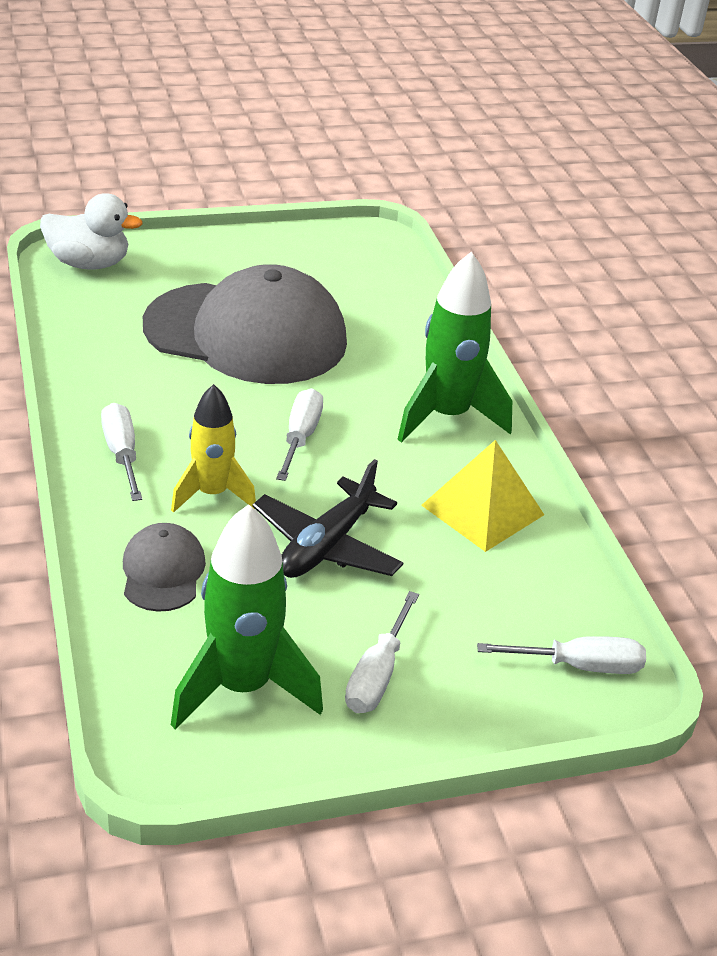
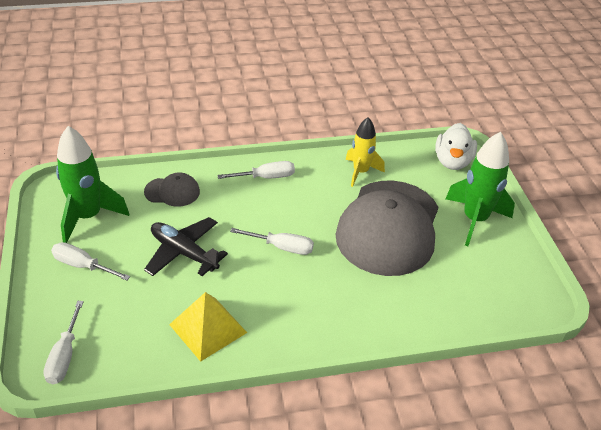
camera: 95 degrees right, 5 degrees up
yellow rocket [171,384,256,513] -> yellow rocket moved to [345,117,385,187]
green rocket [397,252,512,443] -> green rocket moved to [446,132,515,246]

